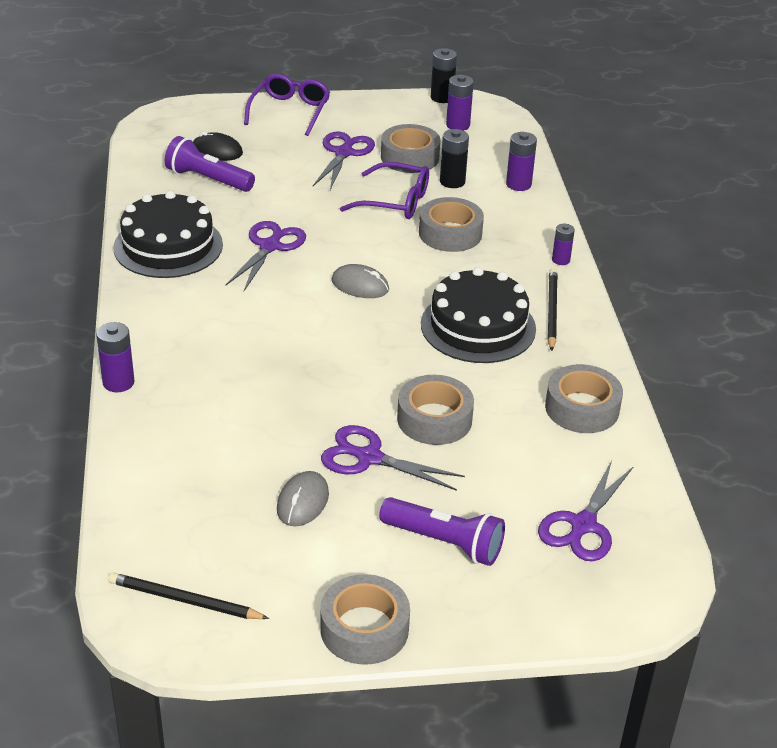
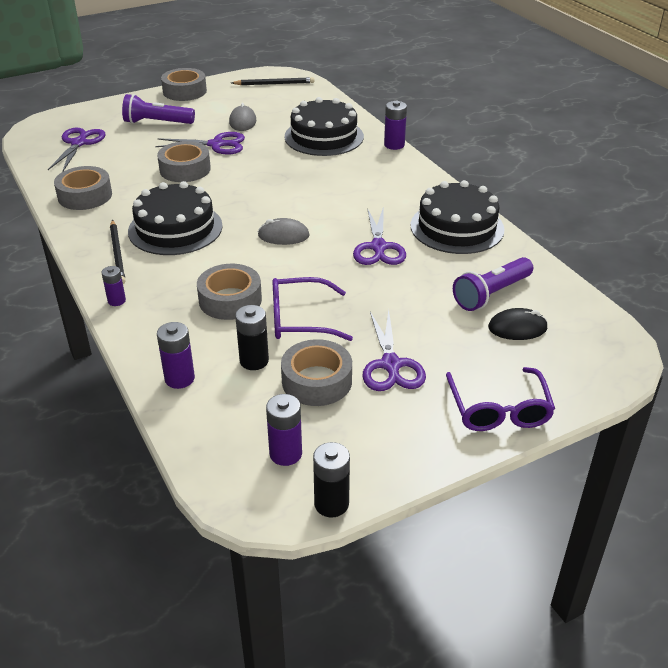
camera: 160 degrees right, 0 degrees up
purple flashlight [165,136,255,192] -> purple flashlight turned 135 degrees clockwise [453,257,533,311]
none -> black cake [284,97,364,156]

